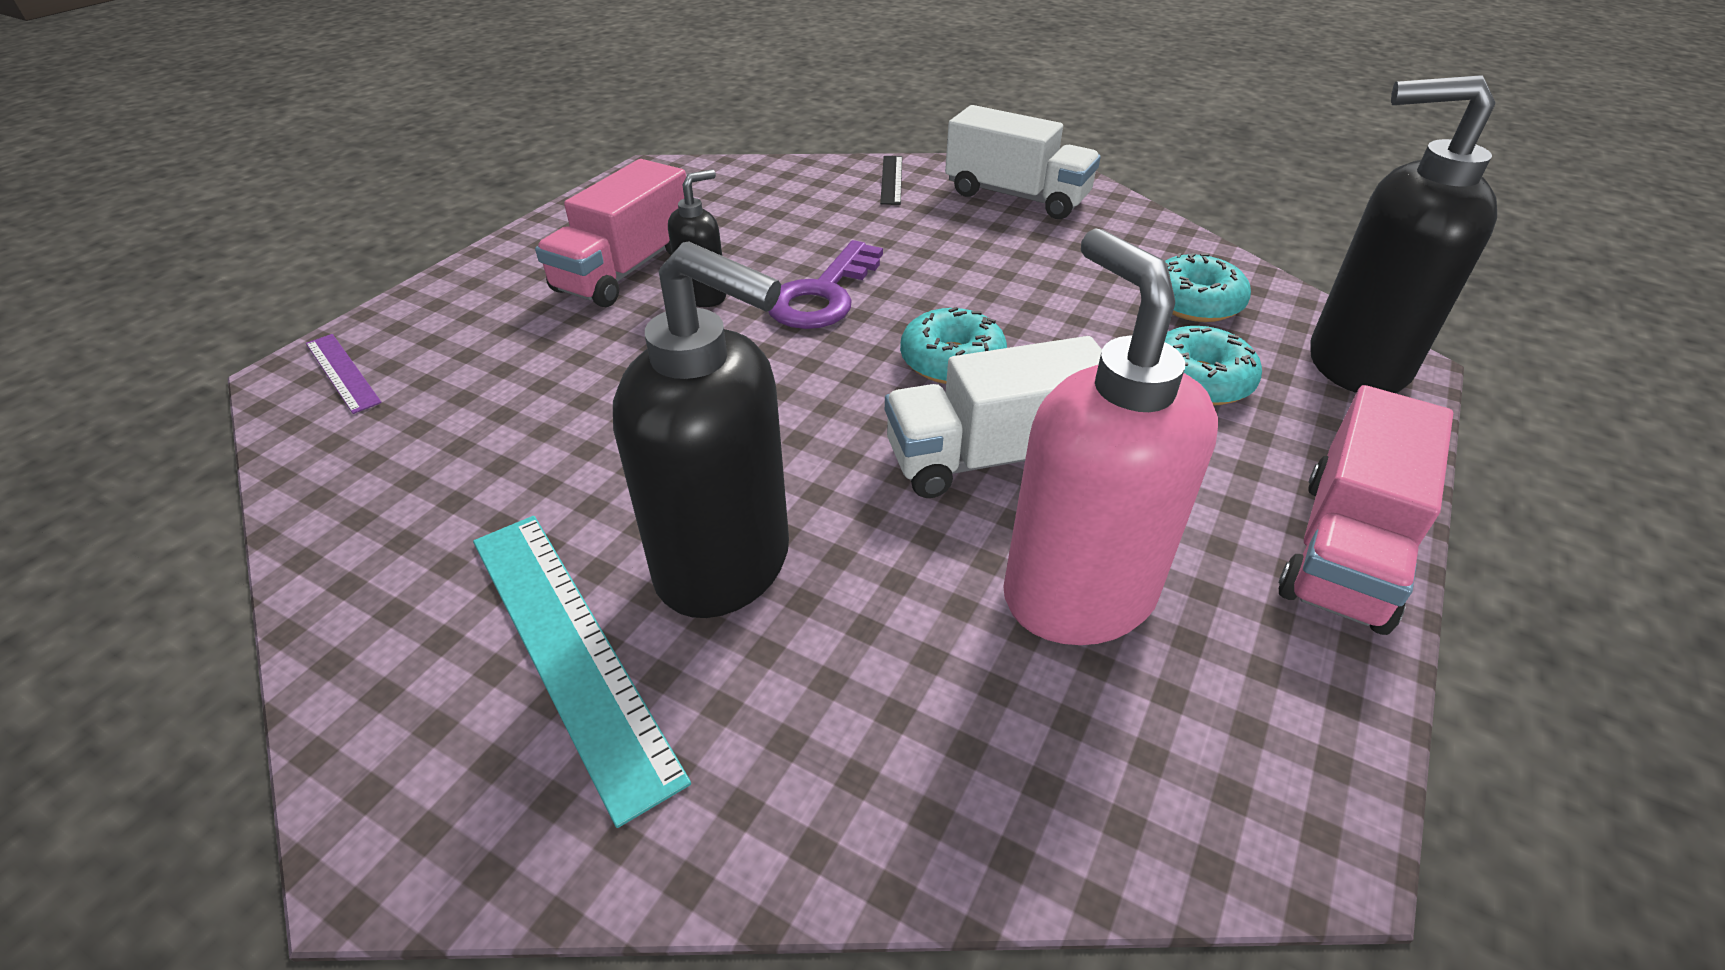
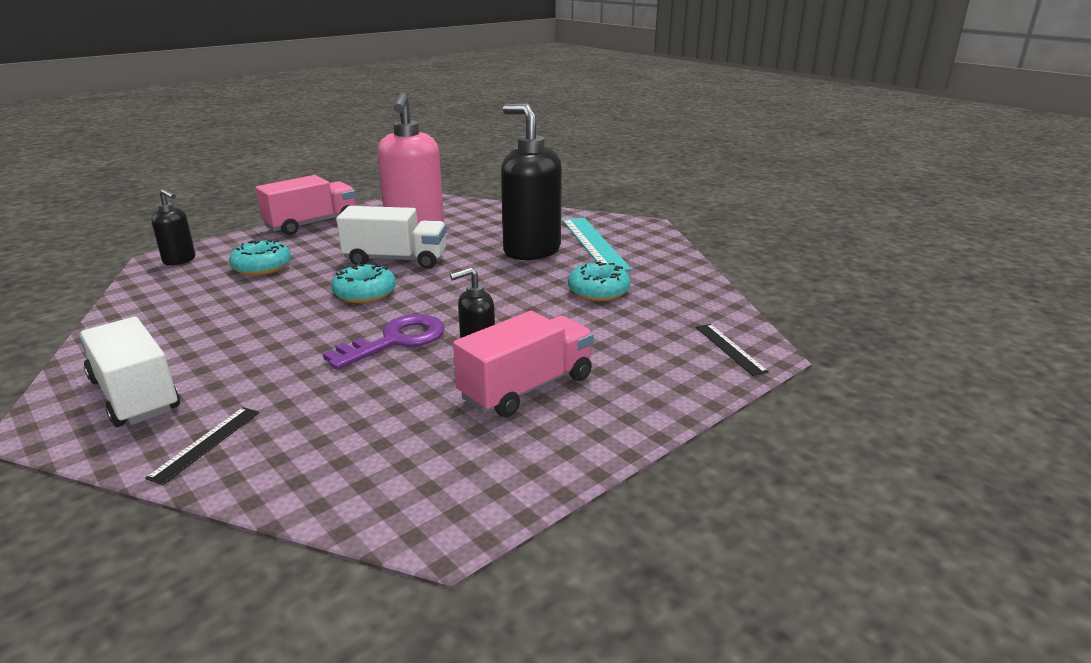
camera: 160 degrees left, 15 degrees down
purple ruler [306,334,382,414] -> black ruler [696,324,769,376]
turquoise donut [1165,253,1251,322] -> turquoise donut moved to [568,261,630,301]
black soap dispenser [1310,75,1497,393] -> black soap dispenser [151,189,196,265], size x0.50

